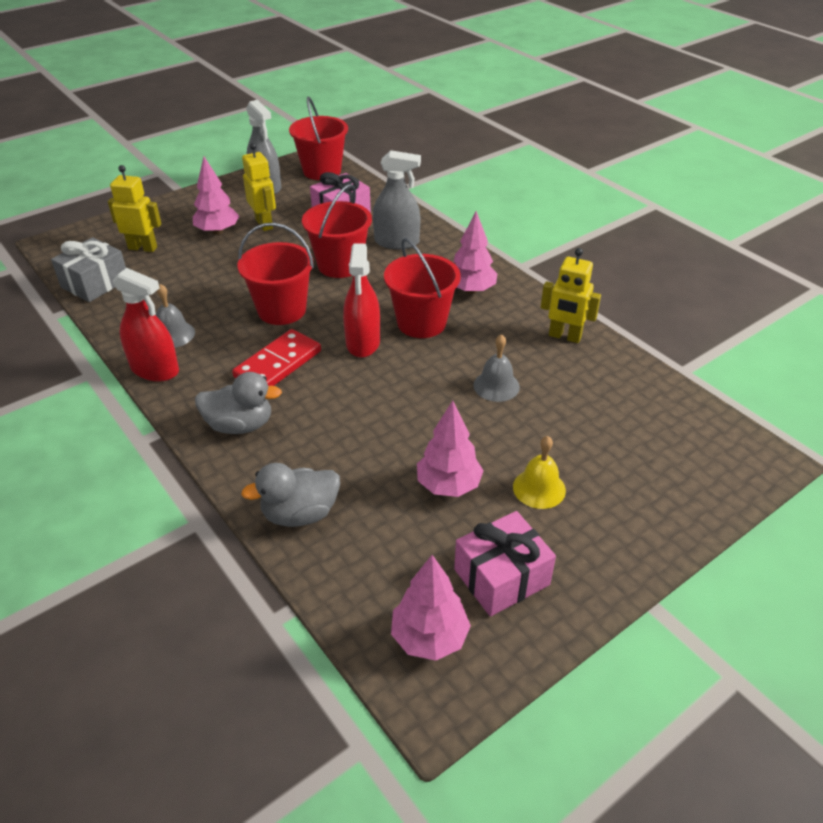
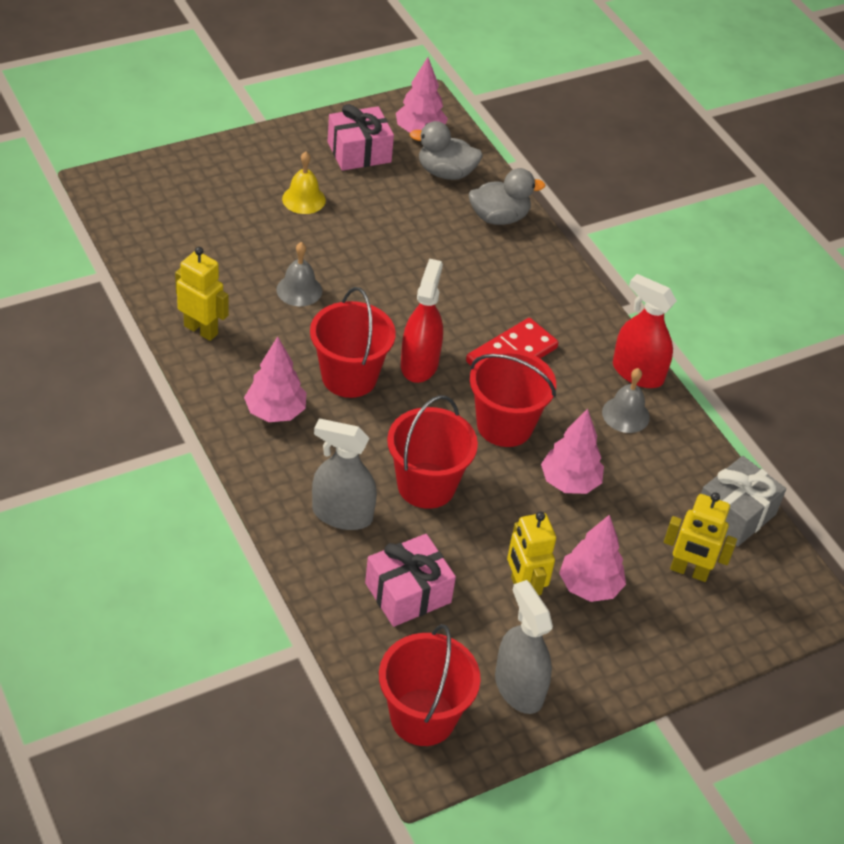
camera: 175 degrees left, 5 degrees up
grey duck [195,372,282,434] -> grey duck moved to [409,121,483,180]
pink tree [417,401,484,497] -> pink tree moved to [541,409,604,494]

